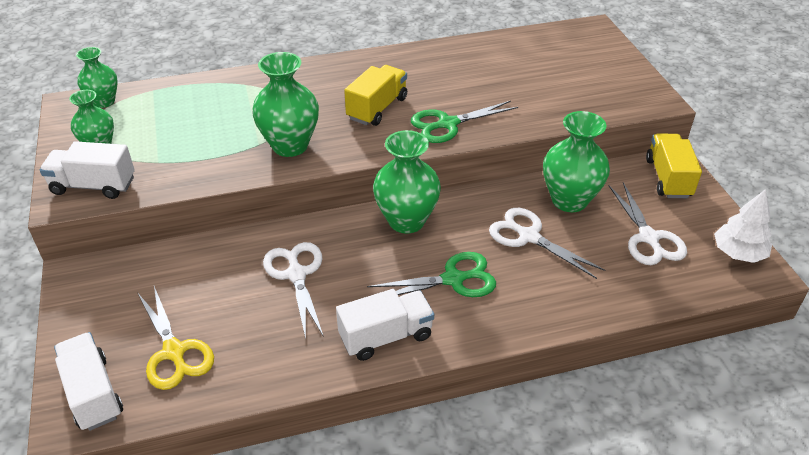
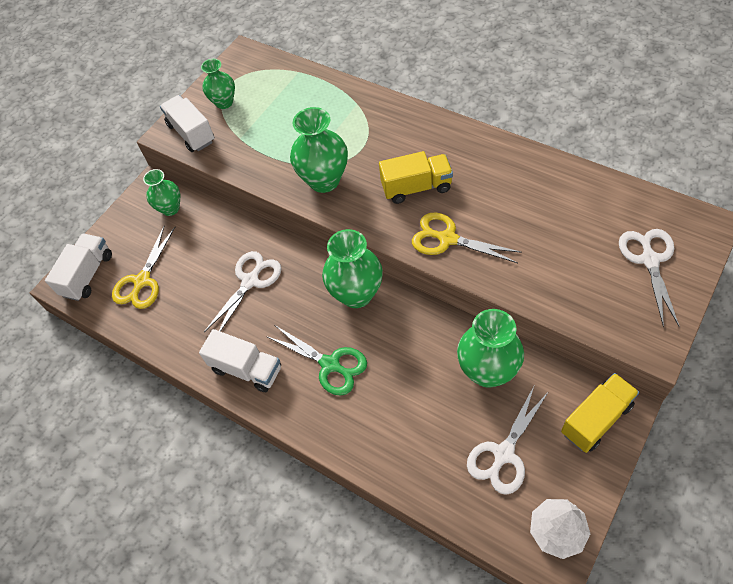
camera: 55 degrees right, 15 degrees up
green vase [76,47,118,108] -> green vase moved to [143,169,180,216]
green scissors [411,101,518,143] -> yellow scissors [412,212,522,263]
white scissors [489,208,606,279] -> white scissors moved to [619,229,680,328]

